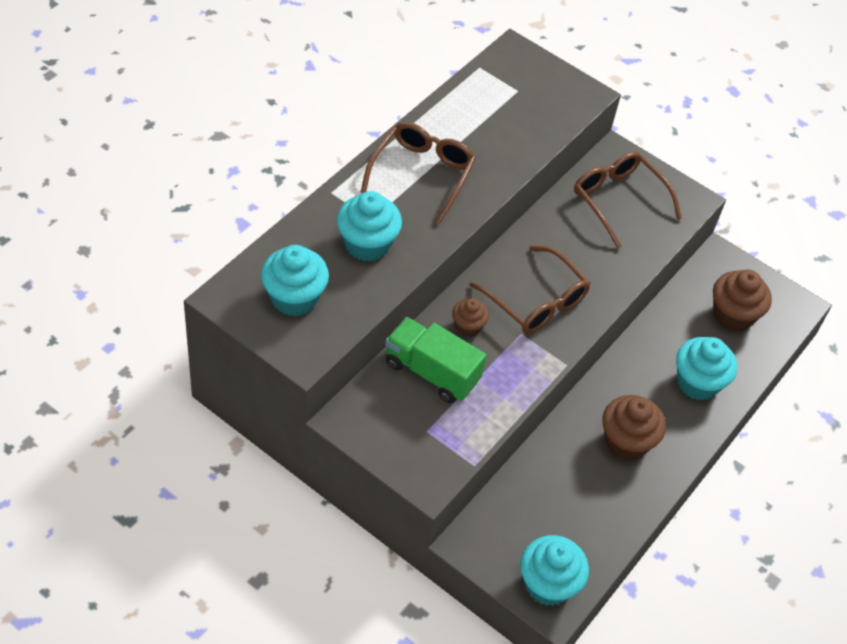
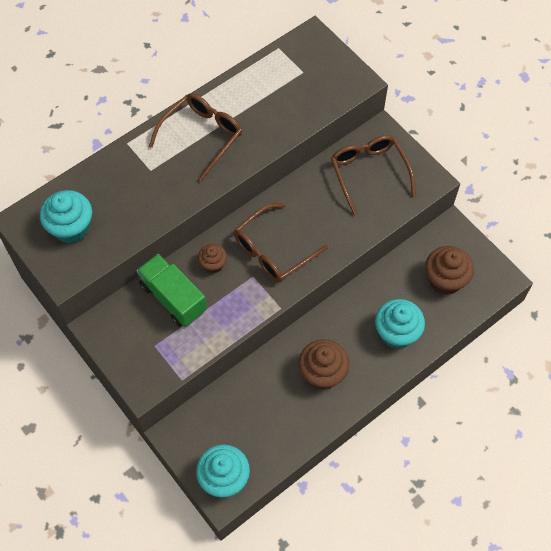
camera: 20 degrees right, 10 degrees up
turquoise cupcake [337,191,402,262] -> none
brown glasses [469,245,590,334] -> brown glasses turned 75 degrees clockwise [234,203,328,282]

